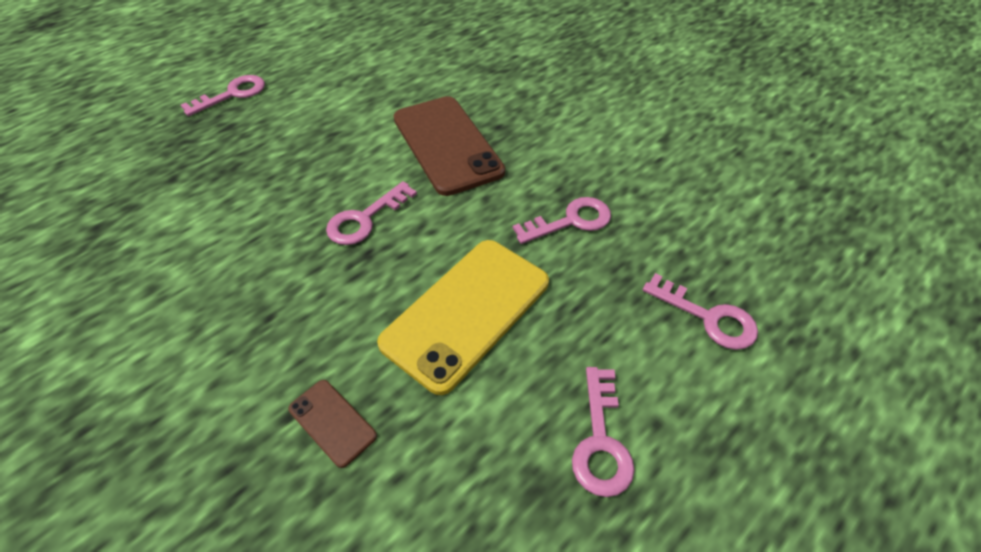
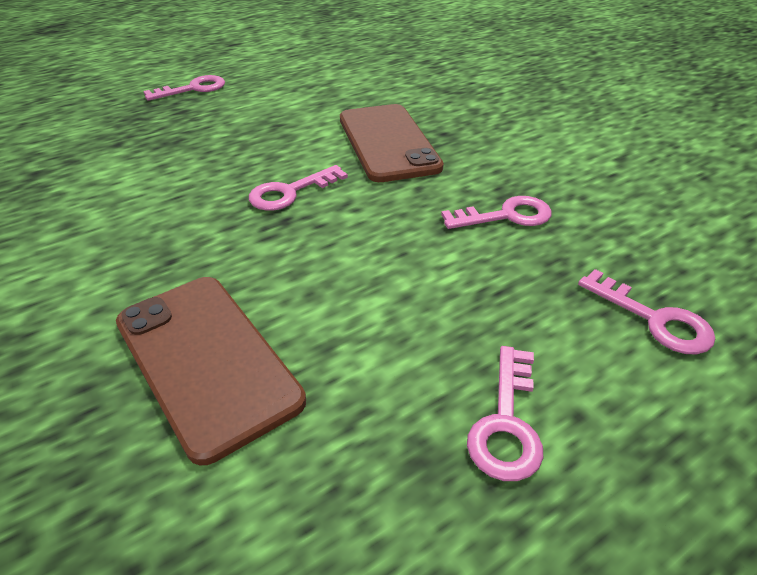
camera: 10 degrees right, 10 degrees down
brown phone [288,380,377,468] -> brown phone [116,277,306,465], size x2.18
yellow phone [377,240,549,395] -> none

